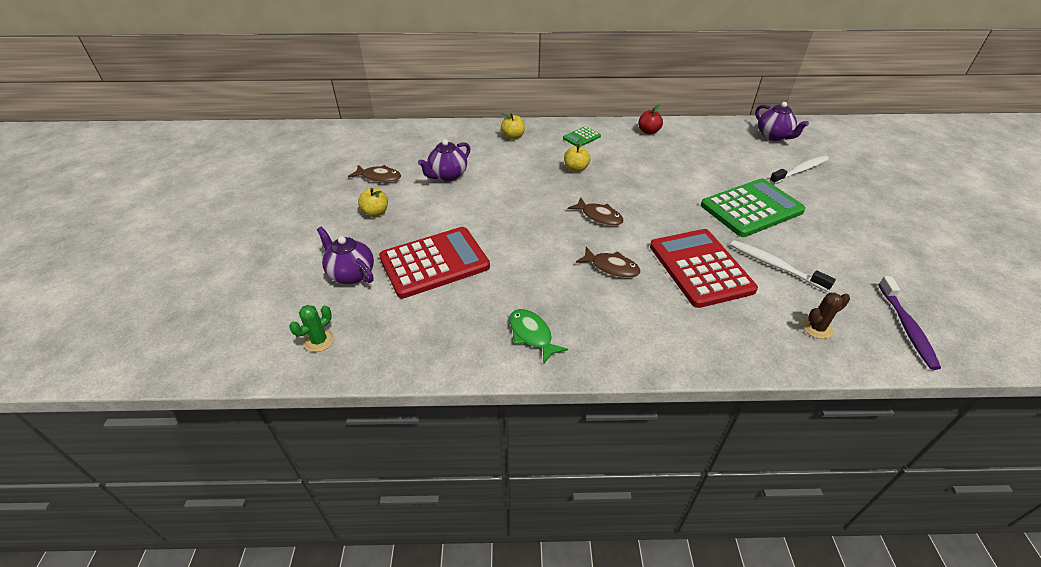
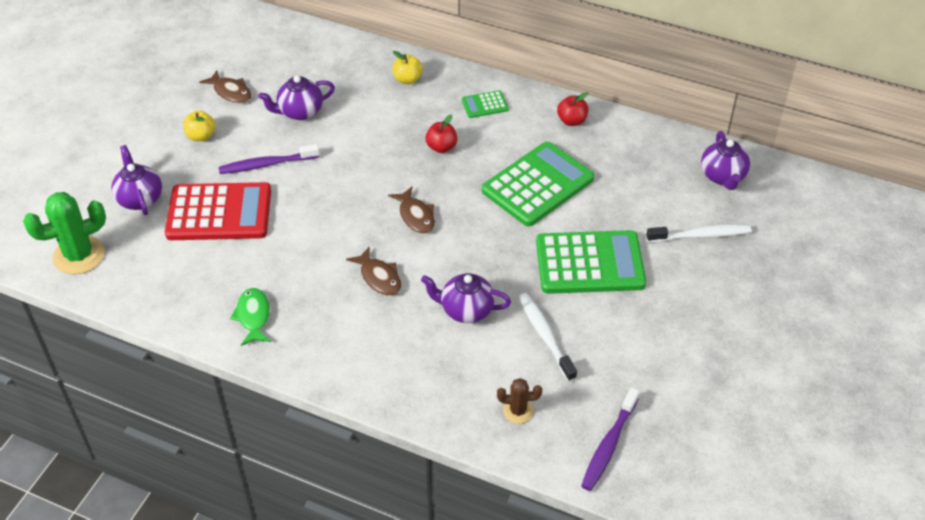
camera: 25 degrees right, 5 degrees up
green cactus [289,305,334,352] -> green cactus [23,192,106,274], size x1.87
yellow apple [564,138,590,172] -> red apple [425,114,457,153]
red calculator [650,229,758,308] -> purple teapot [421,273,511,323]
none -> purple toothbrush [219,144,320,174]
none -> green calculator [482,142,594,227]

